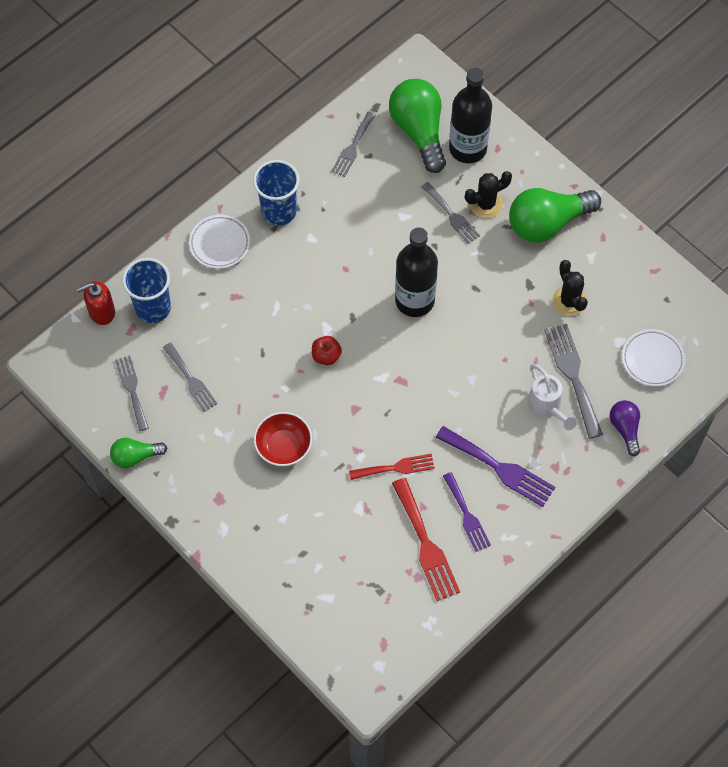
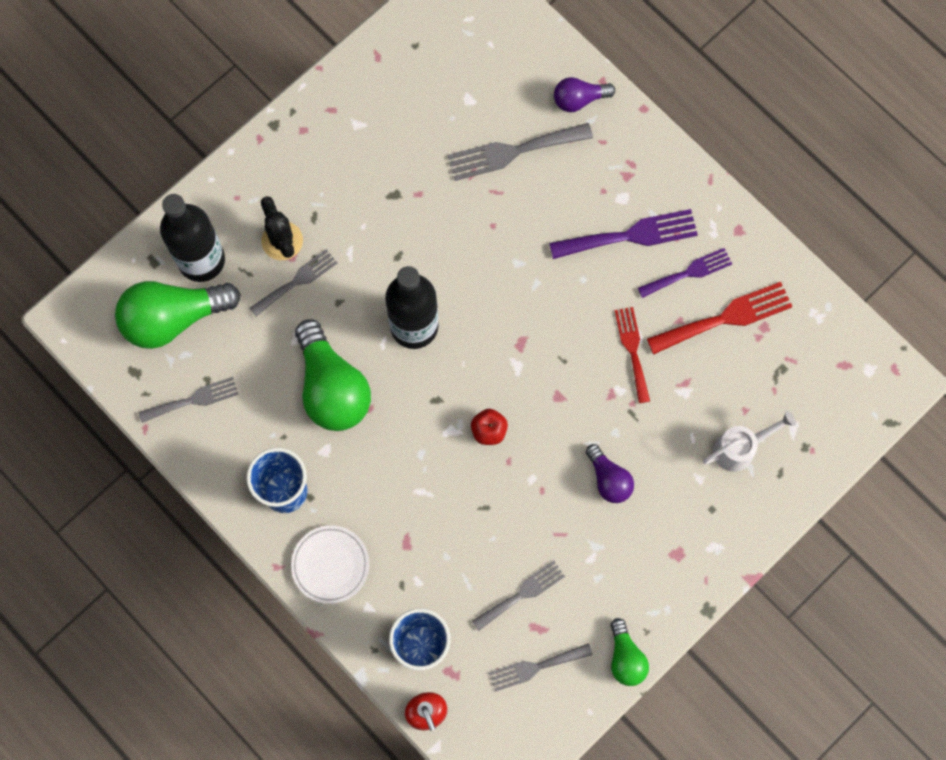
camera: 90 degrees left, 10 degrees up
red bowl [254,412,312,466] -> purple light bulb [586,444,634,503]
grey fork [331,111,375,177] -> grey fork turned 45 degrees counterclockwise [138,377,239,423]
purple fork [435,426,555,507] -> purple fork turned 45 degrees clockwise [549,209,698,259]
green light bulb [509,188,601,243] -> green light bulb moved to [295,319,371,431]
white watering can [528,364,577,430] -> white watering can moved to [703,411,796,472]
black cactus [552,260,588,316] -> none
white plate [622,329,685,387] -> none

